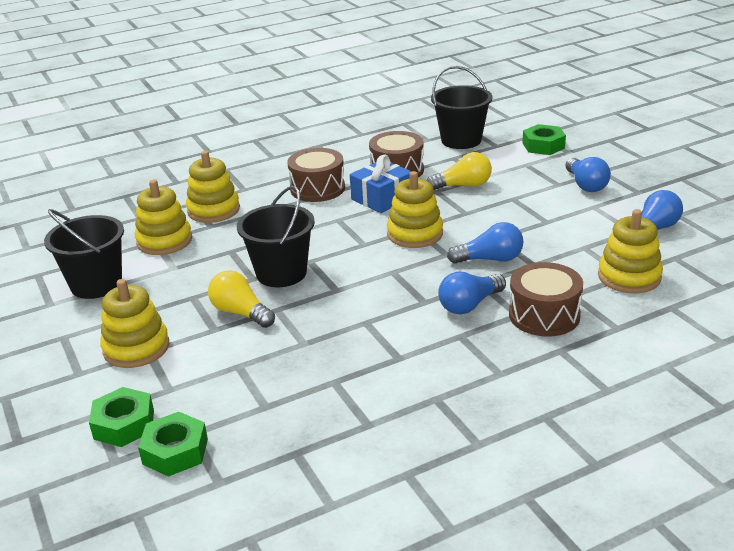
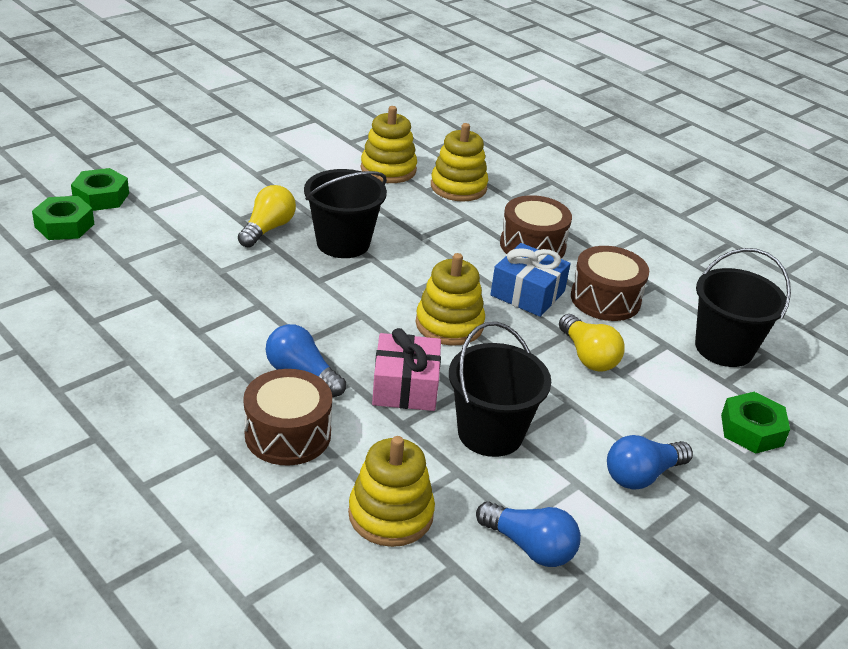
camera: 70 degrees right, 5 degrees up
black bucket [44,209,124,299] -> black bucket moved to [449,322,551,457]
yellow stacking toy [100,279,169,368] -> none
blue light bulb [447,222,524,264] -> pink gift [372,328,441,411]

